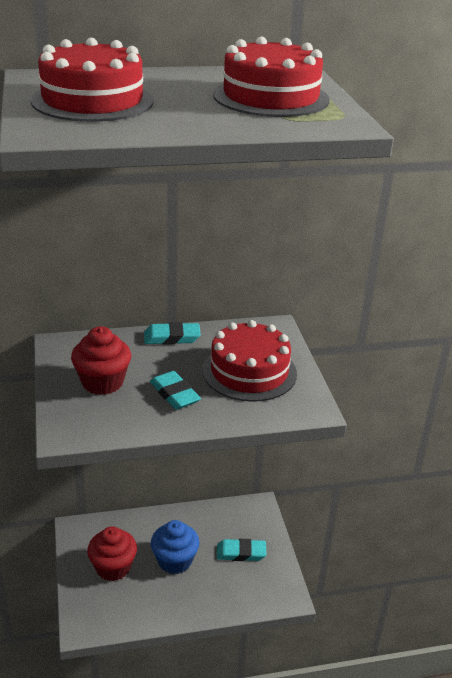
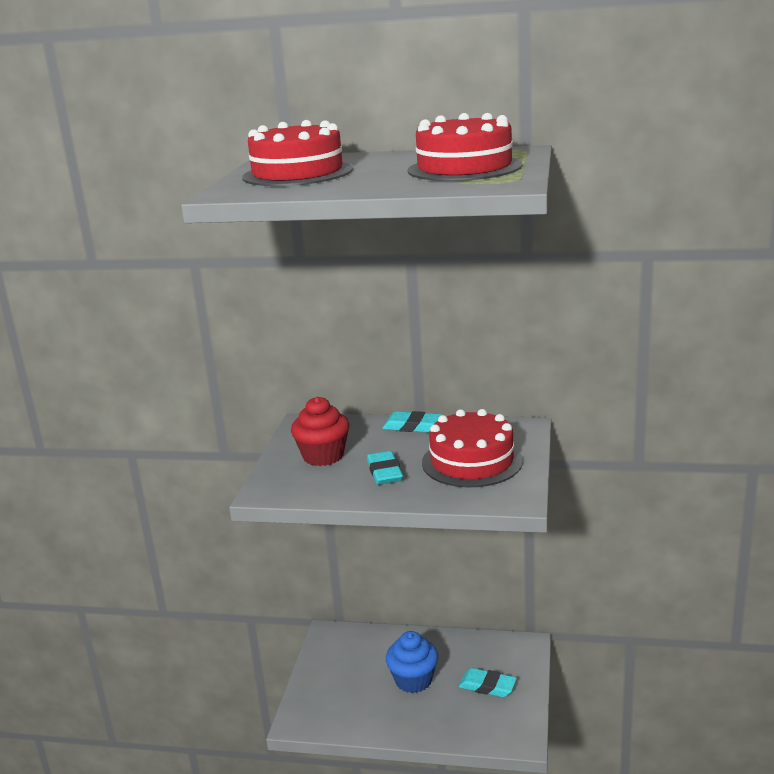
camera: 25 degrees right, 10 degrees down
red cupcake [87,527,137,581] -> none

